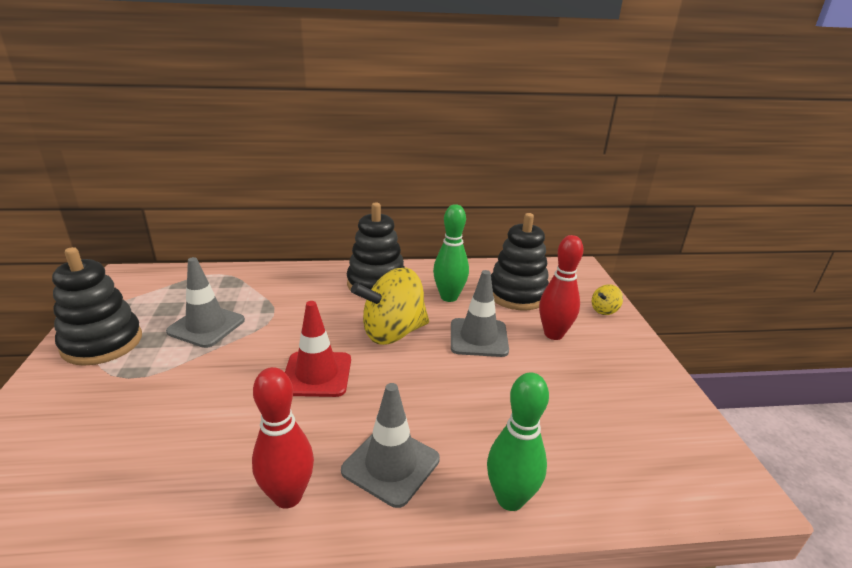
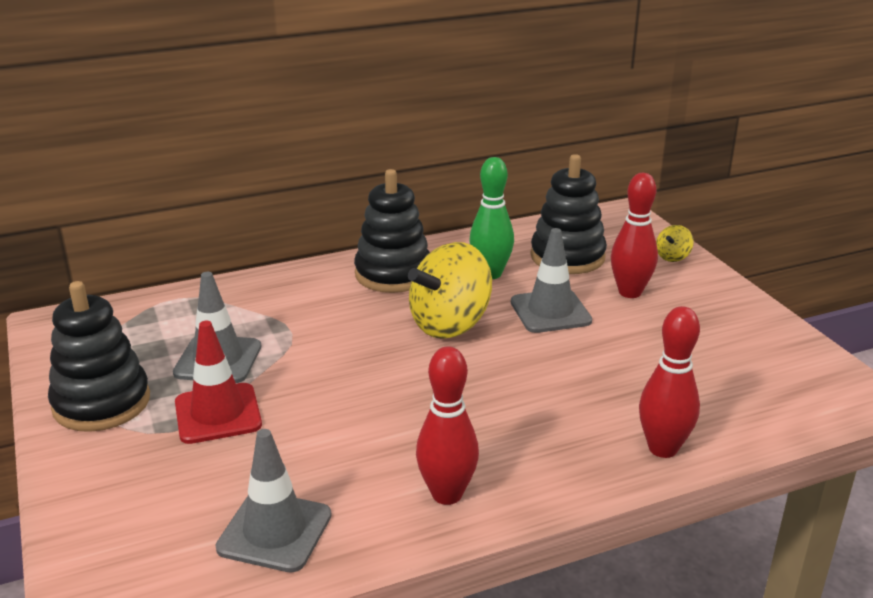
camera: 15 degrees left, 0 degrees up
red traffic cone [285,301,351,397] -> red traffic cone moved to [175,321,262,444]
grey traffic cone [341,383,440,508] -> grey traffic cone moved to [216,429,332,572]
green bowling pin [487,373,549,511] -> red bowling pin [639,306,700,458]

